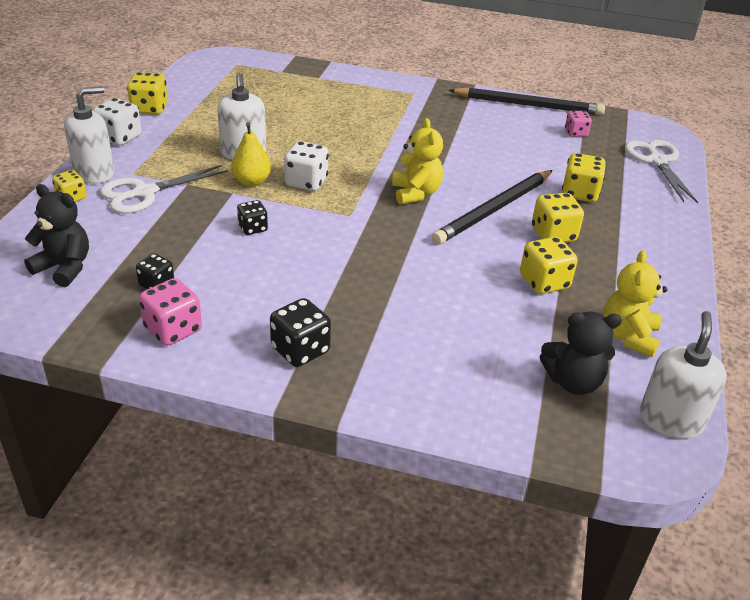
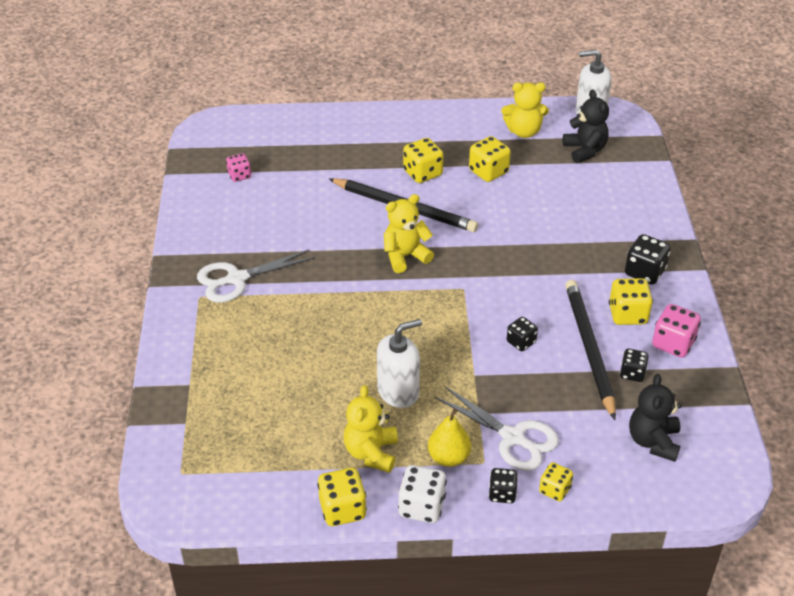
camera: 105 degrees left, 5 degrees up
white soap dispenser [64,86,114,184] -> black dice [489,468,518,503]
yellow pear [231,122,271,187] -> yellow pear moved to [428,408,471,467]
white dice [284,141,329,191] -> none
black pencil [449,88,605,115] -> black pencil moved to [565,280,616,420]
yellow dice [562,153,606,202] -> yellow dice moved to [609,278,653,325]
white scissors [625,140,698,203] -> white scissors moved to [197,249,315,303]
none -> yellow teddy bear [344,385,398,473]

